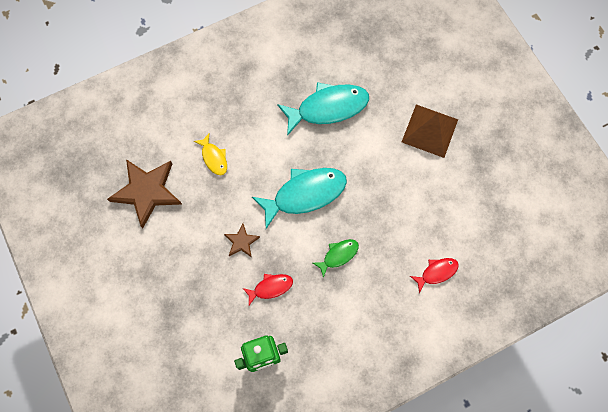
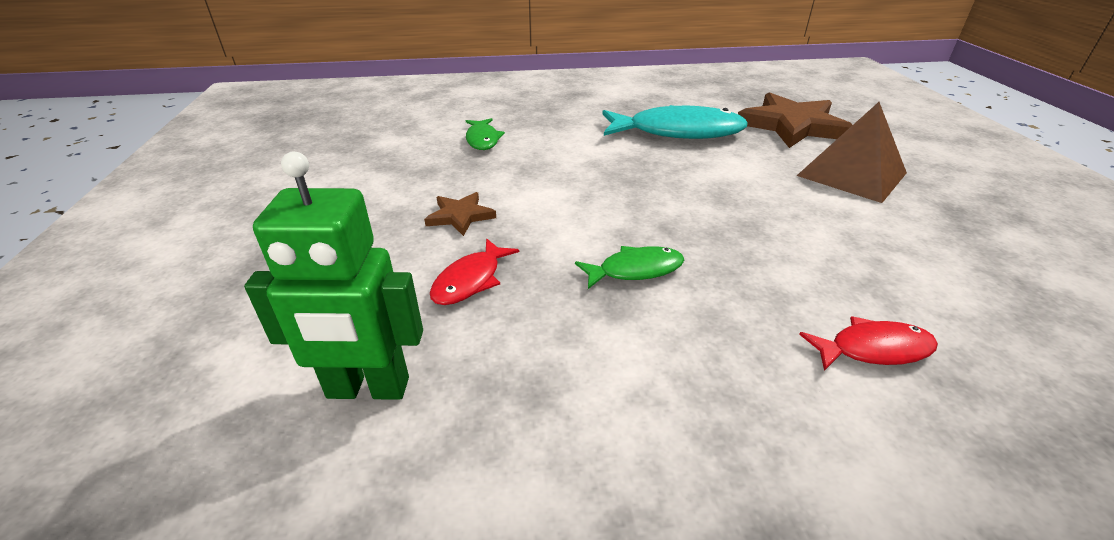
camera: 20 degrees right, 35 degrees down
brown star [107,159,182,228] -> brown star moved to [738,92,852,148]
yellow fish [194,133,227,175] -> green fish [466,118,505,150]
red fish [243,274,293,305] -> red fish turned 120 degrees clockwise [430,239,519,305]
turquoise fish [252,168,347,229] -> none

